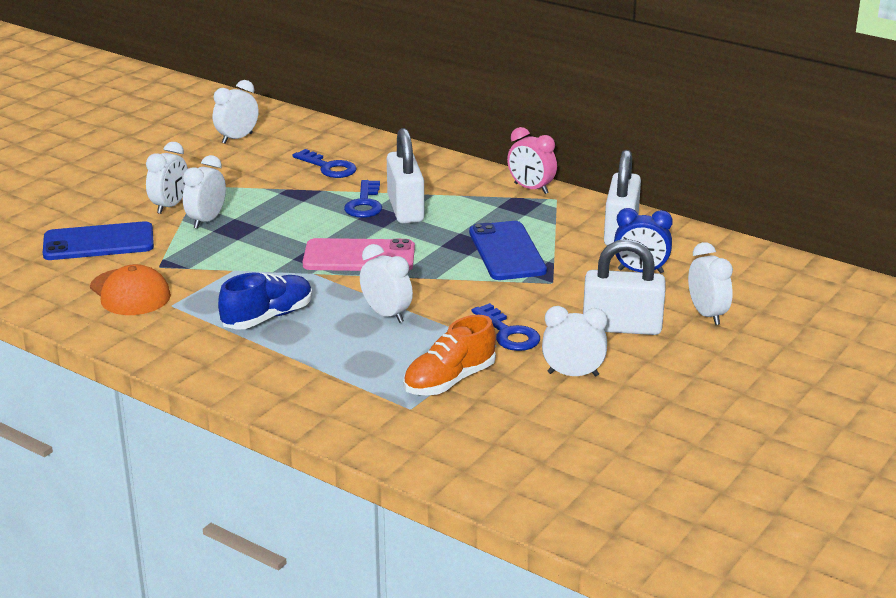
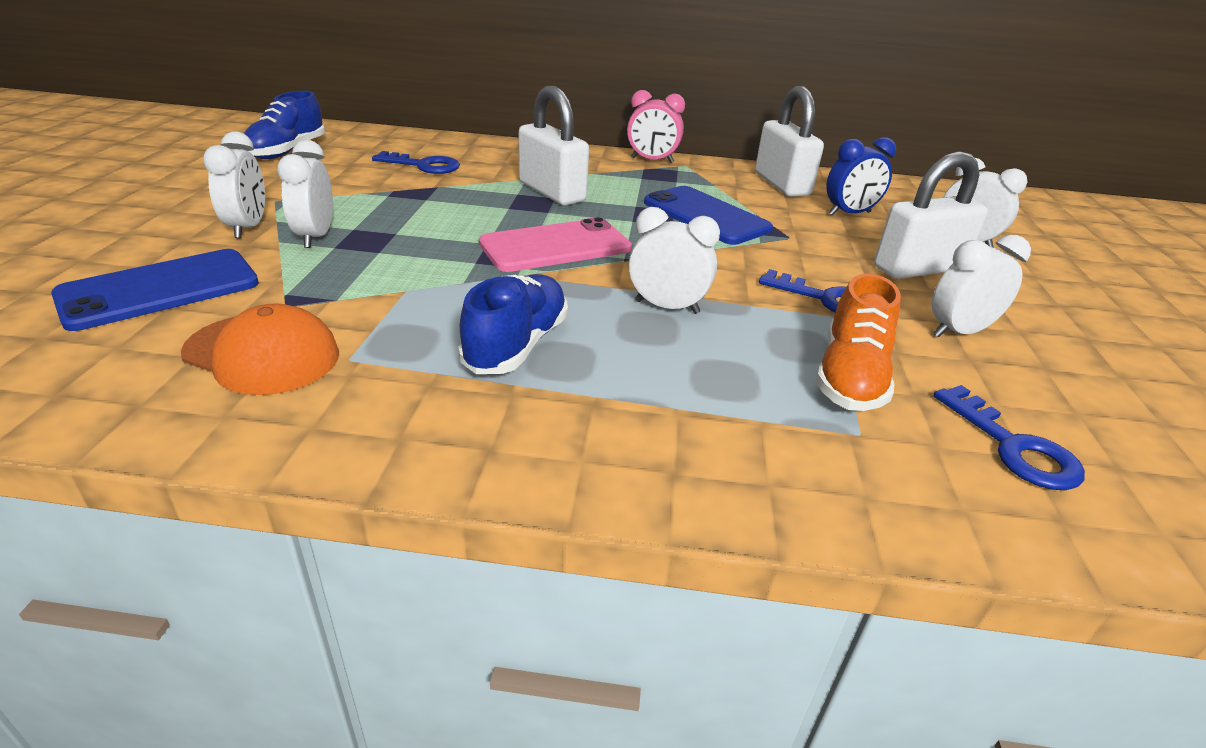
camera: 30 degrees left, 5 degrees up
white clock [213,80,259,144] -> blue shoe [244,91,325,159]
blue key [344,180,382,218] -> blue key moved to [934,385,1085,490]

